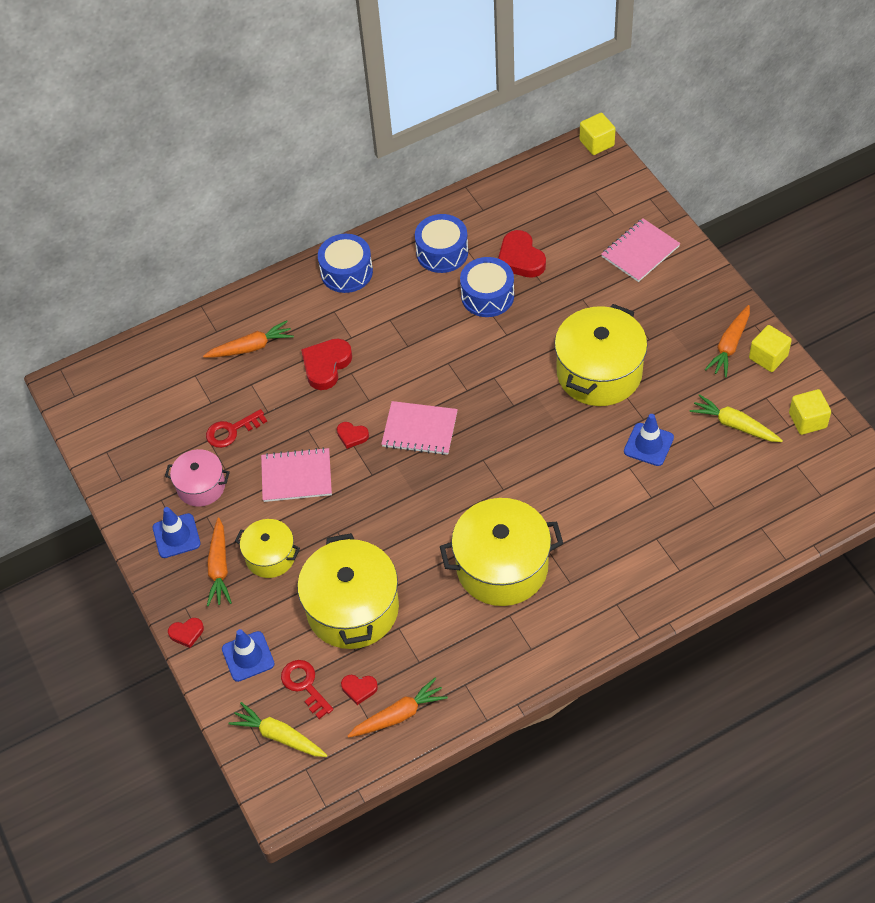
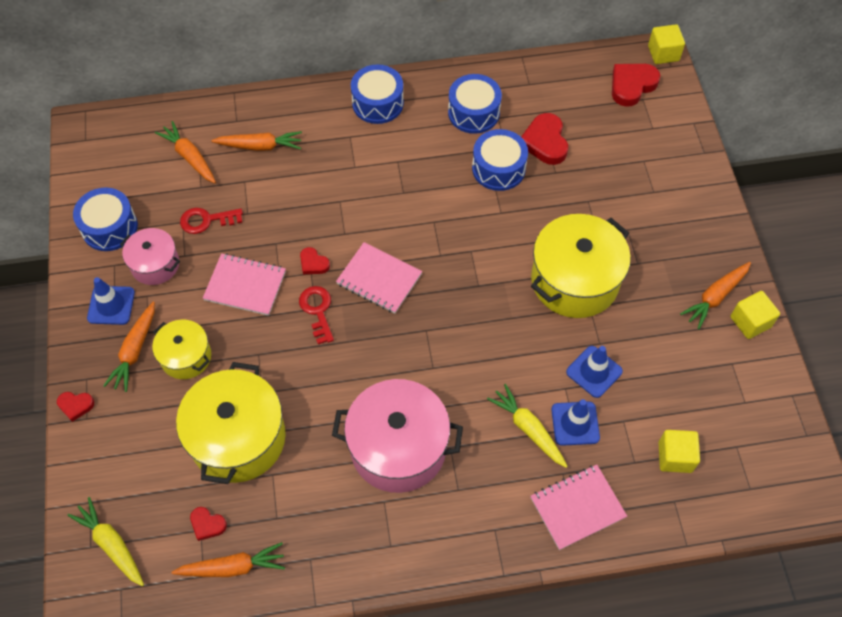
camera: 15 degrees right, 5 degrees up
blue traffic cone [222,629,275,682] -> blue traffic cone moved to [551,399,600,446]
red key [281,660,333,719] -> red key moved to [299,286,334,344]
red heart [301,339,352,390] -> red heart moved to [612,64,660,107]
yellow pot [440,498,563,606] -> pink pot [332,379,463,493]
pink notebook [601,218,680,282] -> pink notebook moved to [530,465,627,550]
yellow carrot [689,394,783,442] -> yellow carrot moved to [487,384,568,468]
yellow cube [789,389,831,435] -> yellow cube moved to [658,430,700,473]
none -> blue drum [73,187,138,251]
none -> orange carrot [155,121,216,183]

